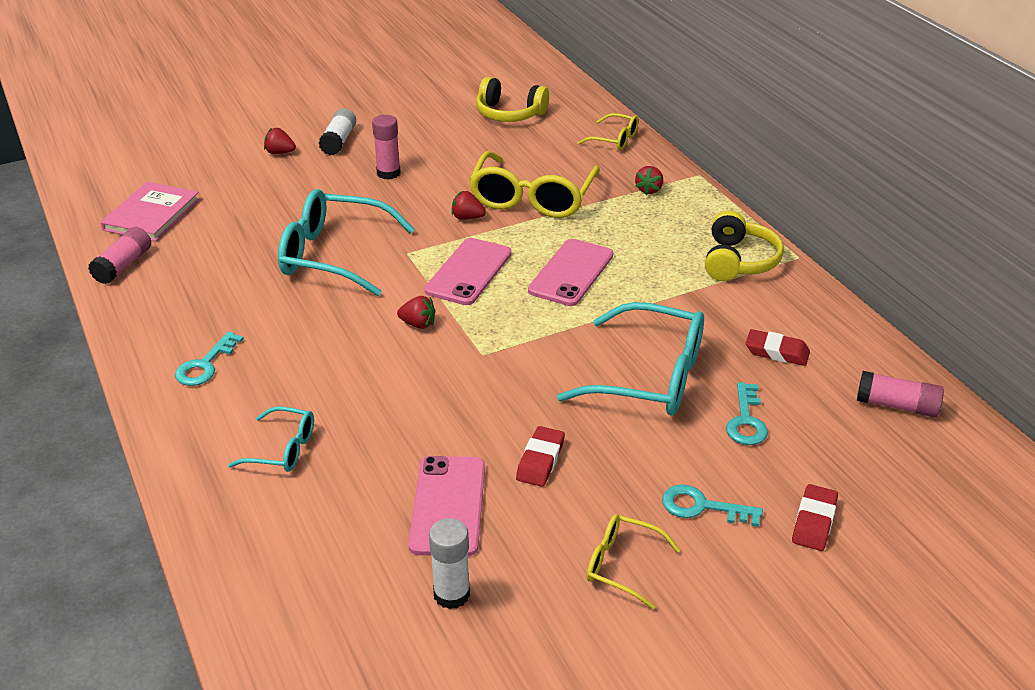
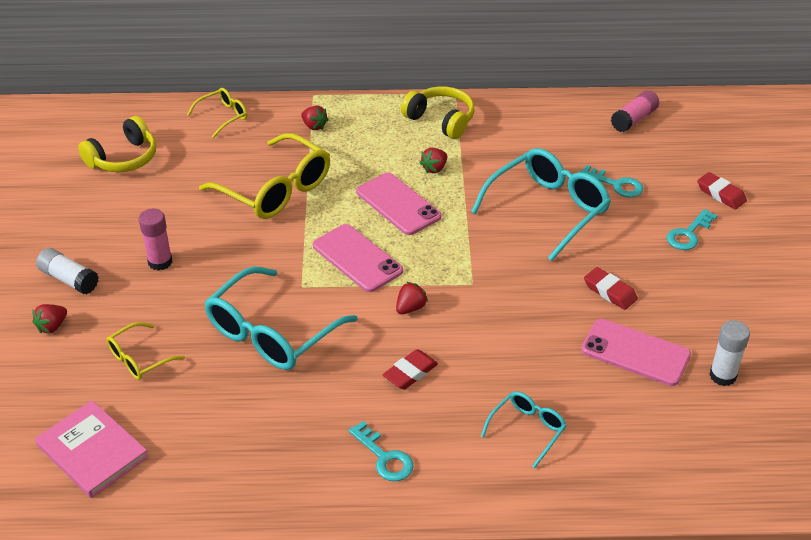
camera: 65 degrees left, 5 degrees up
pink glue stick [88,227,151,284] -> none
red strawberry [452,191,486,220] -> red strawberry moved to [420,148,447,173]
yellow glasses [587,514,681,610] -> yellow glasses moved to [107,322,185,380]
red eraser [746,329,810,366] -> red eraser moved to [383,349,438,390]

